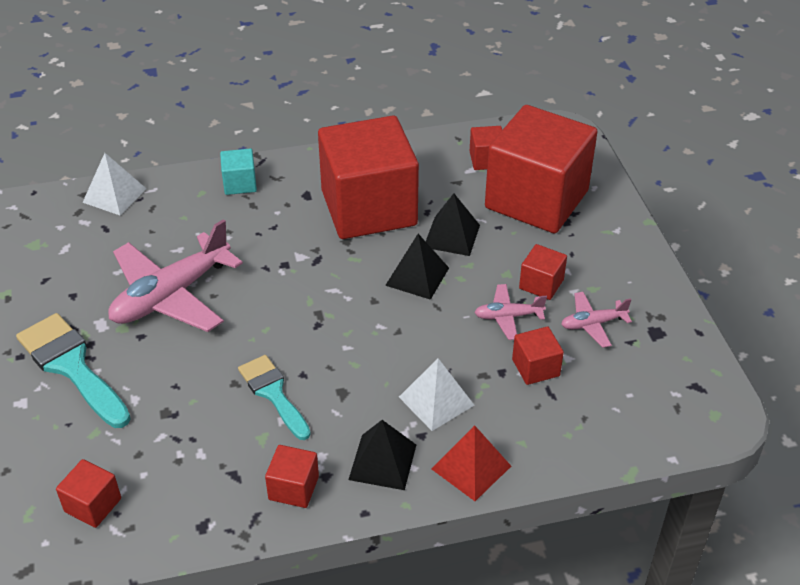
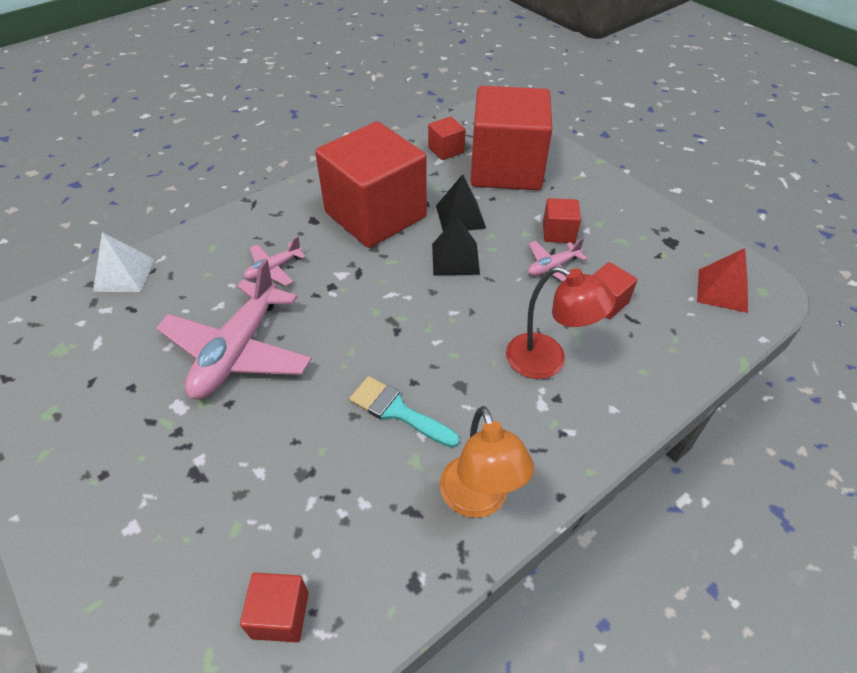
camera: 25 degrees left, 5 degrees up
turquoise brush [16,313,131,428] -> none
turquoise cube [220,149,257,195] -> none
red cube [265,445,319,508] -> orange lamp [440,406,534,518]
black pyramid [348,420,416,490] -> none
white pyramid [399,358,474,431] -> red lamp [506,266,615,379]
red pyramid [432,425,511,501] -> red pyramid moved to [697,248,748,313]
pink plane [561,292,632,348] -> pink plane moved to [244,237,306,286]

